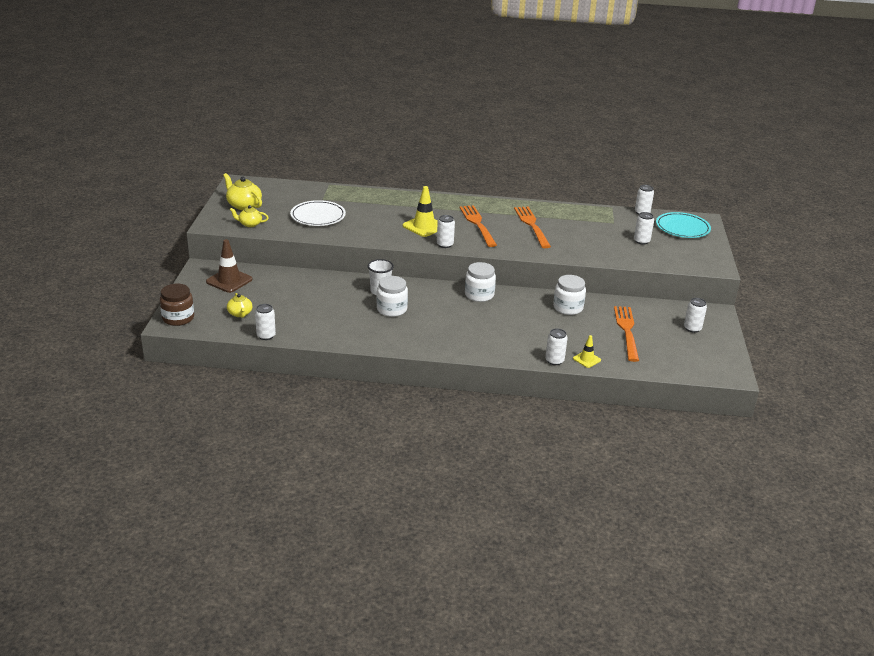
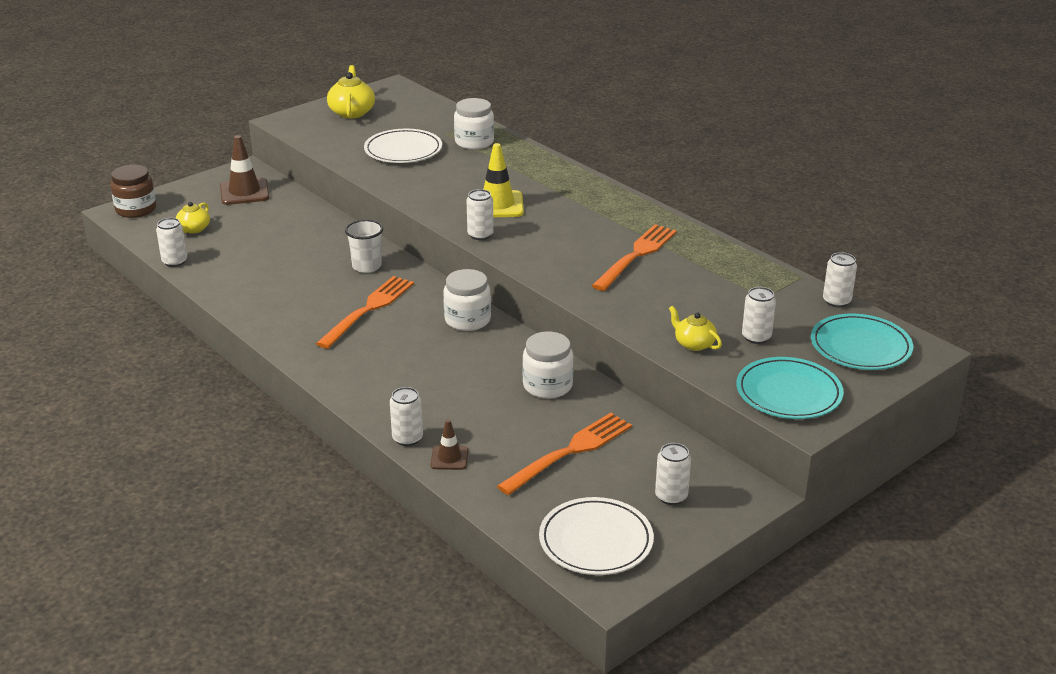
camera: 45 degrees right, 0 degrees up
yellow teapot [230,205,269,227] -> yellow teapot moved to [669,306,722,351]
white jar [377,276,408,317] -> white jar moved to [454,98,494,150]
orange fork [459,205,497,247] -> orange fork moved to [316,276,414,349]
yellow traffic cone [573,335,601,368] -> brown traffic cone [431,419,468,470]
none -> white plate [539,497,654,575]
none -> turquoise plate [736,357,844,419]

